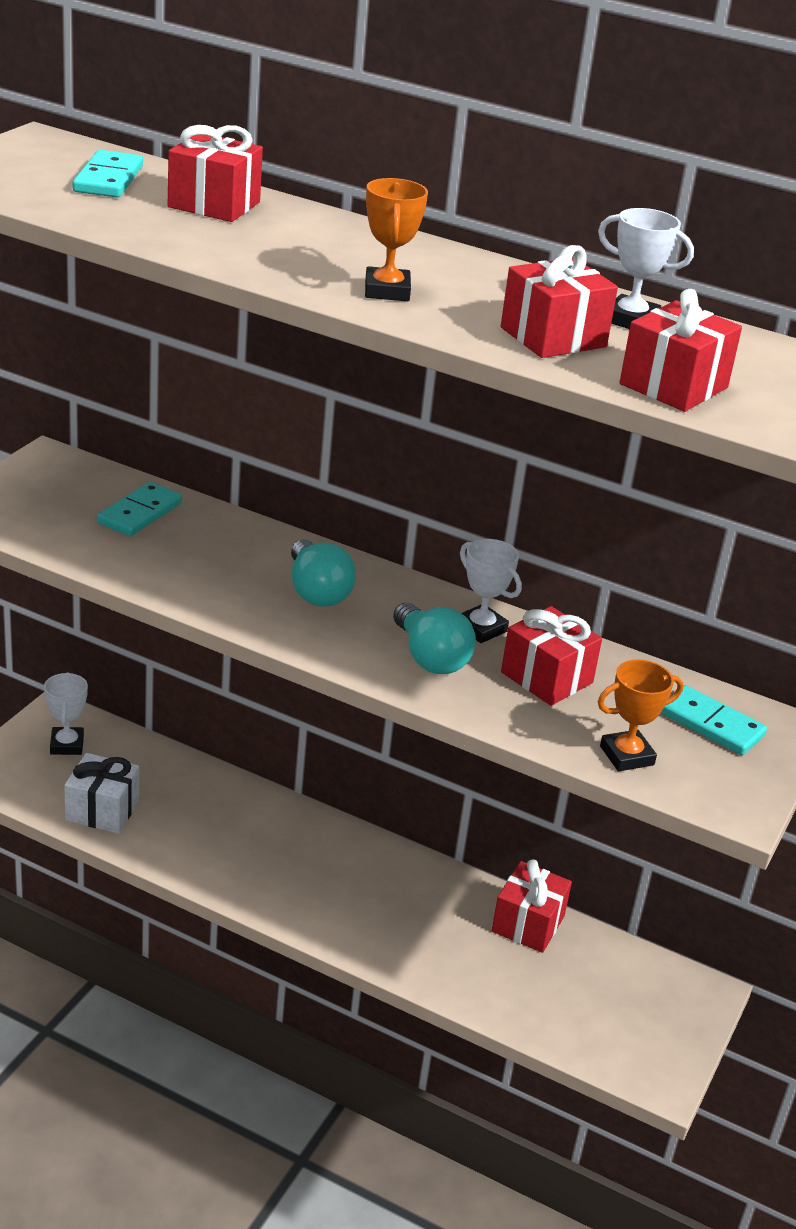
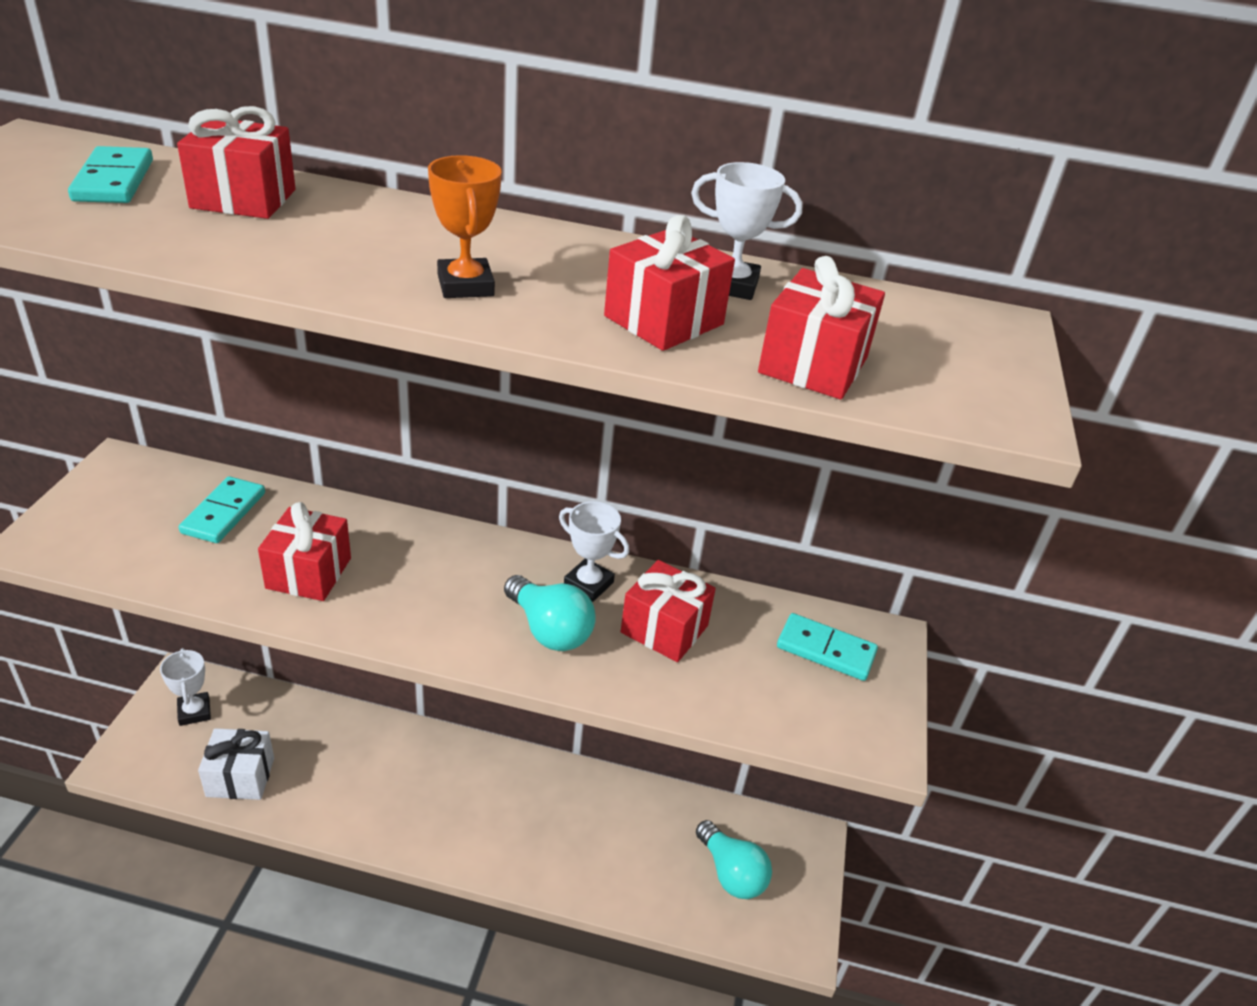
camera: 15 degrees left, 5 degrees up
turquoise light bulb [291,539,356,607] -> turquoise light bulb moved to [696,820,772,899]
red gift [492,859,572,953] -> red gift moved to [258,502,351,601]
orange trophy [598,659,683,771] -> none

